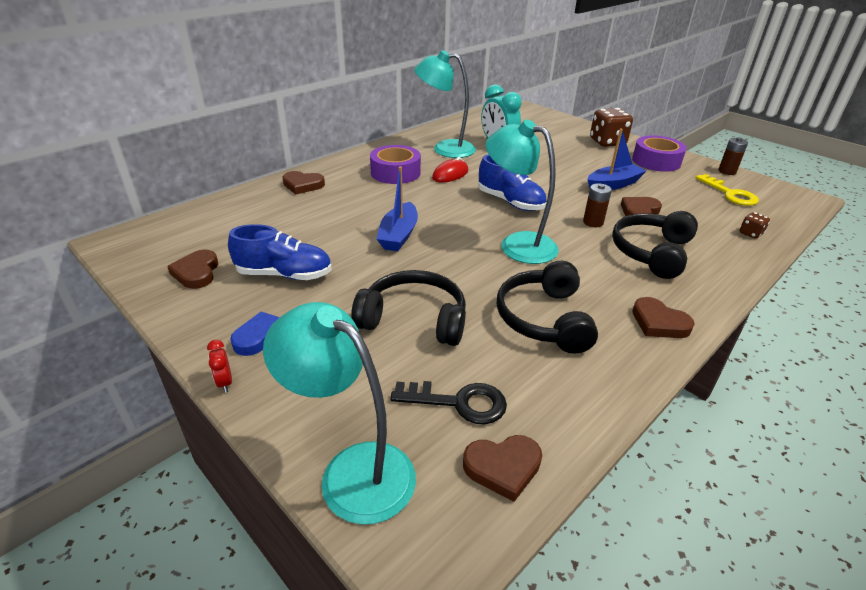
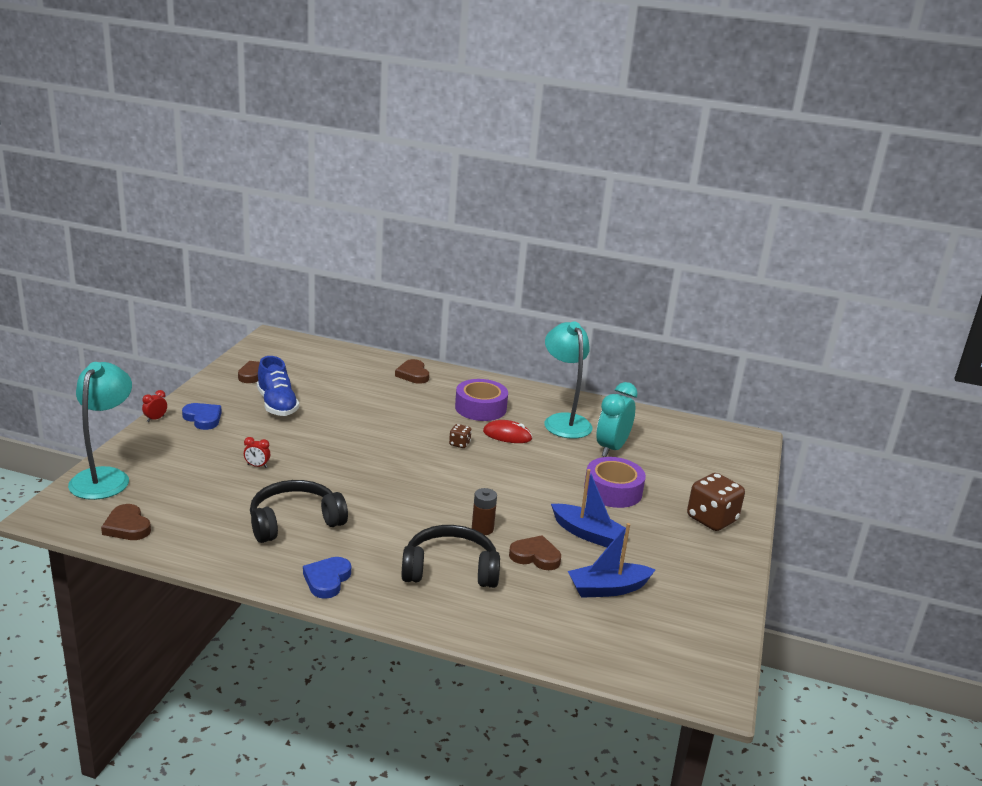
camera: 60 degrees right, 10 degrees down
black headphones [351,270,466,346] -> red clock [244,437,270,468]
blue boat [377,166,418,251] -> blue boat moved to [568,523,656,598]
black key [390,381,507,425] -> none
blue shoe [478,154,547,211] -> none
turquoise lamp [486,120,559,264] -> none
purple tape [632,135,687,172] -> purple tape moved to [584,457,646,508]
brown heart [632,297,694,338] -> blue heart [303,557,351,599]
yellow key [696,174,759,206] -> none
brown battery [718,137,748,175] -> none
brown dice [739,212,770,239] -> brown dice moved to [449,424,472,448]

